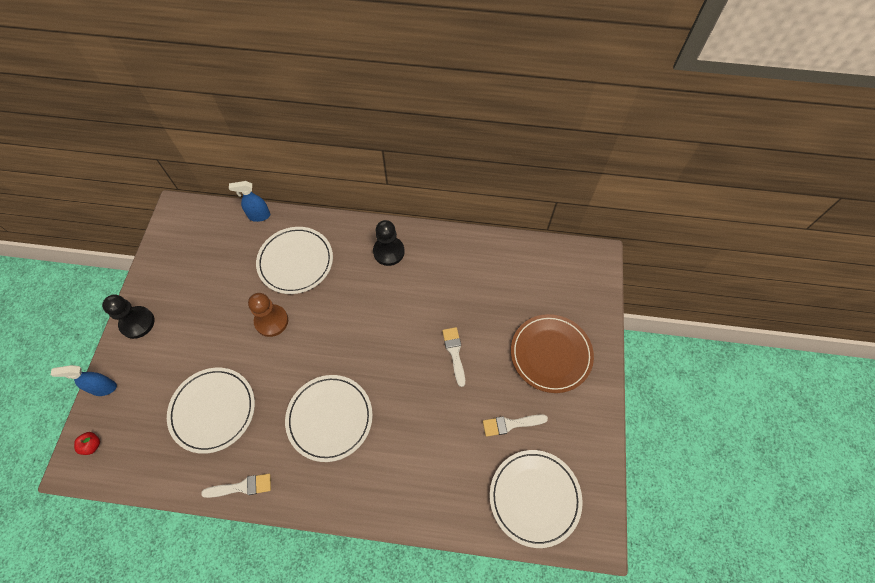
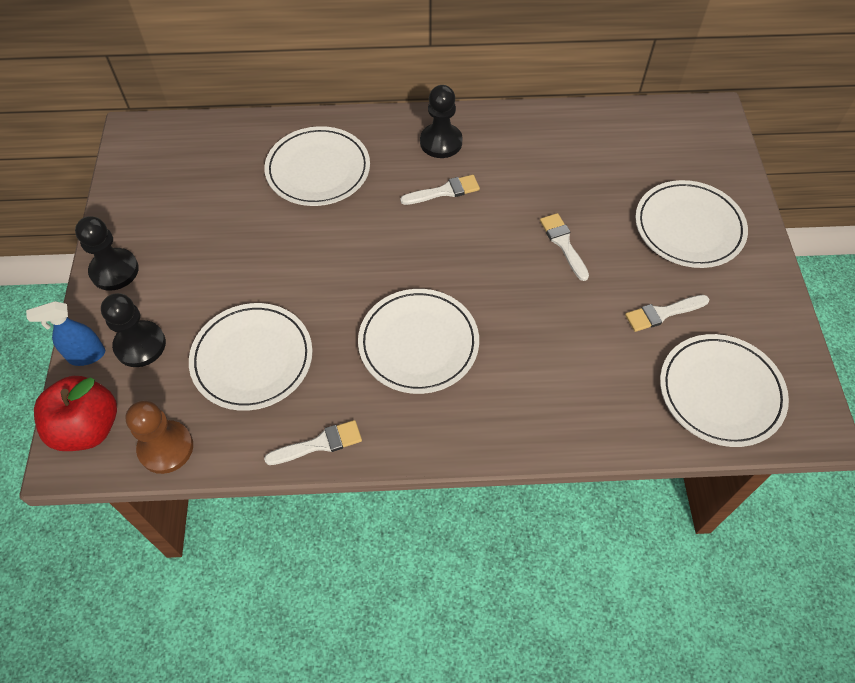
camera: 10 degrees left, 5 degrees down
red apple [74,432,100,455] -> red apple [34,376,117,451], size x2.31
blue spray bottle [229,181,270,222] -> none
brown pawn [248,293,288,337] -> brown pawn moved to [125,400,193,474]
brown plate [511,314,594,393] -> white plate [635,180,748,268]
none -> black pawn [101,293,166,367]
none -> white brush [400,175,480,205]

